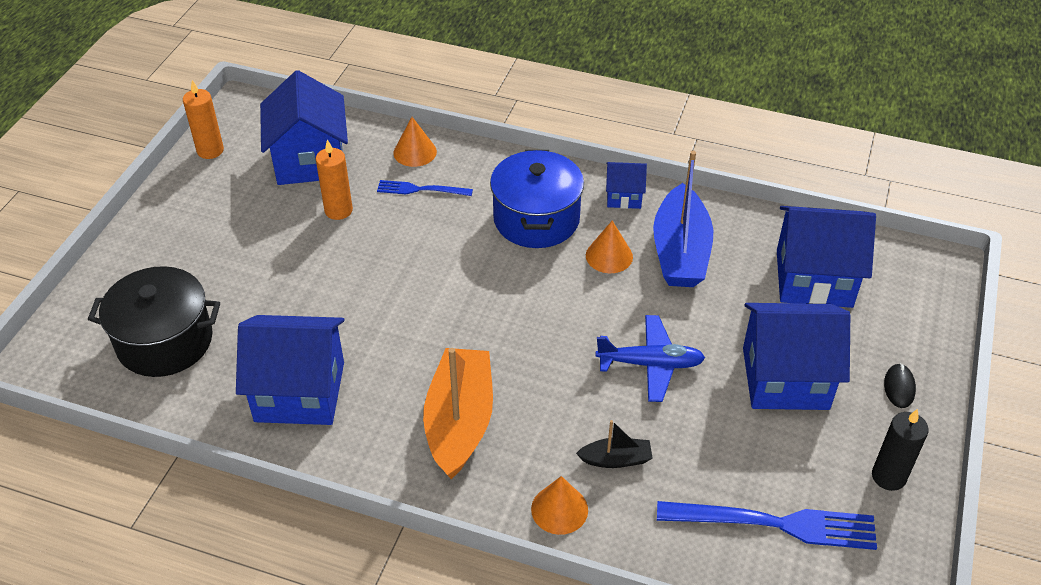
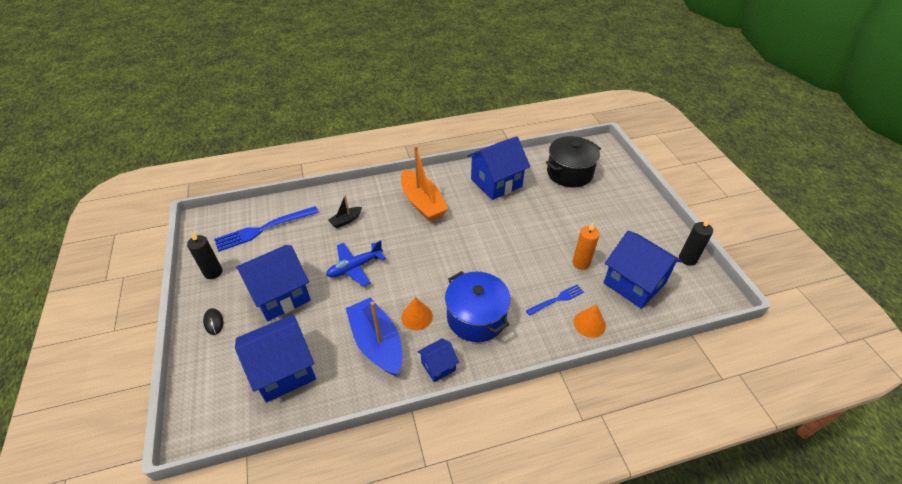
camera: 145 degrees right, 0 degrees up
orange candle [183,80,224,159] -> black candle [679,219,713,266]
orange cone [531,476,588,535] -> none

